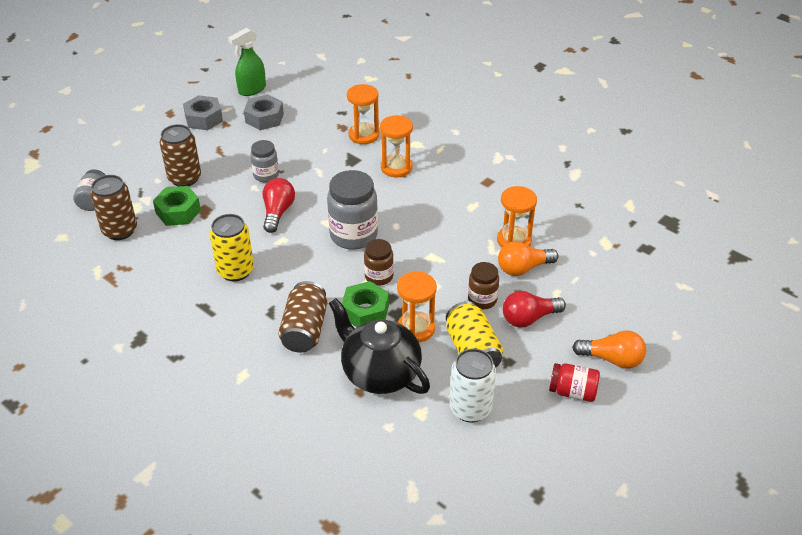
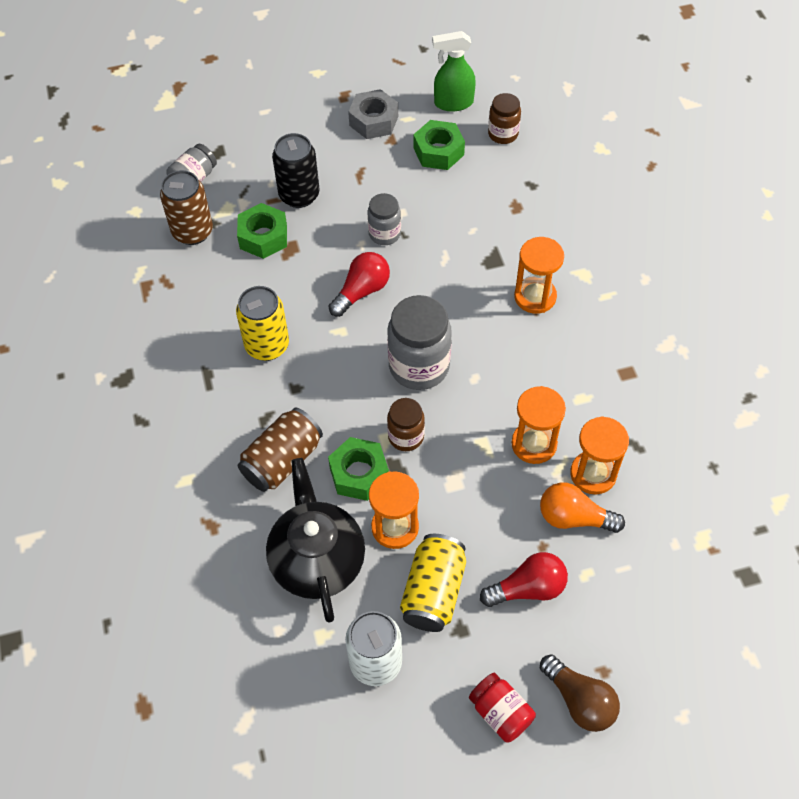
camera: 35 degrees right, 15 degrees up
brown can [160,124,201,186] -> black can [272,133,320,208]
grey nut [244,94,284,130] -> green nut [414,120,465,170]
orange hourglass [347,84,379,144] -> orange hourglass moved to [511,386,566,464]
brown jar [468,262,499,309] -> brown jar moved to [488,93,521,144]
red light bulb [503,291,566,327] -> red light bulb turned 150 degrees clockwise [480,552,568,607]
orange light bulb [572,330,646,369] -> brown light bulb [540,655,620,732]

